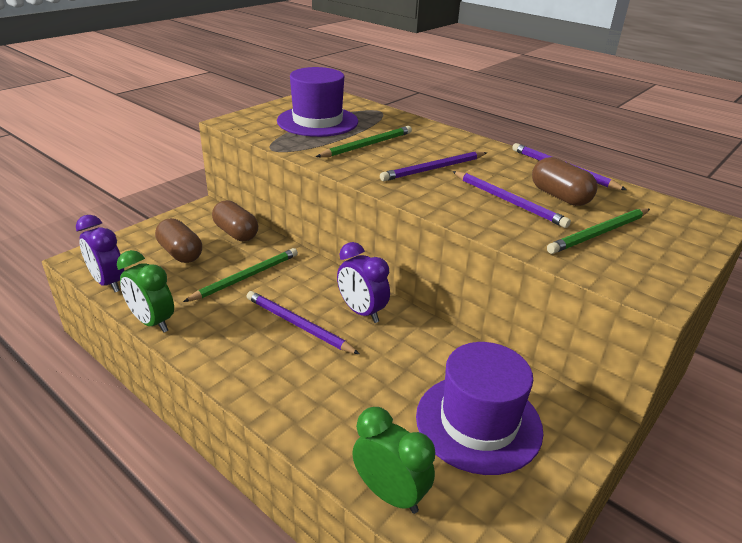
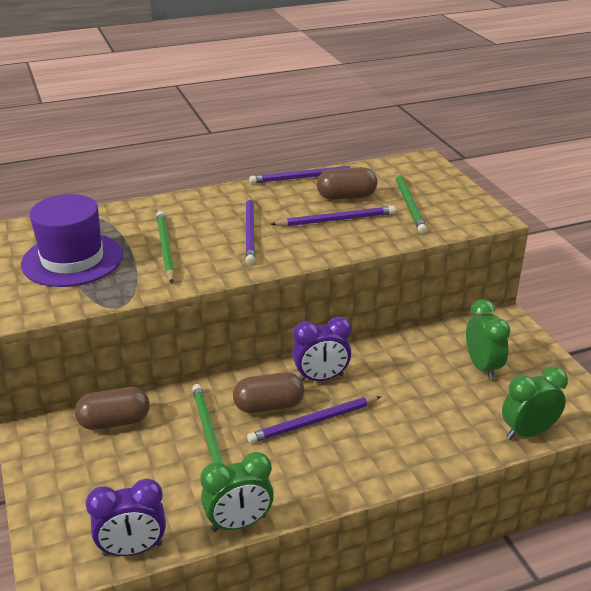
camera: 60 degrees left, 0 degrees up
brown capsule [155,218,202,263] -> brown capsule moved to [233,372,304,413]
purple hat [416,342,543,475] -> green clock [466,299,511,380]

